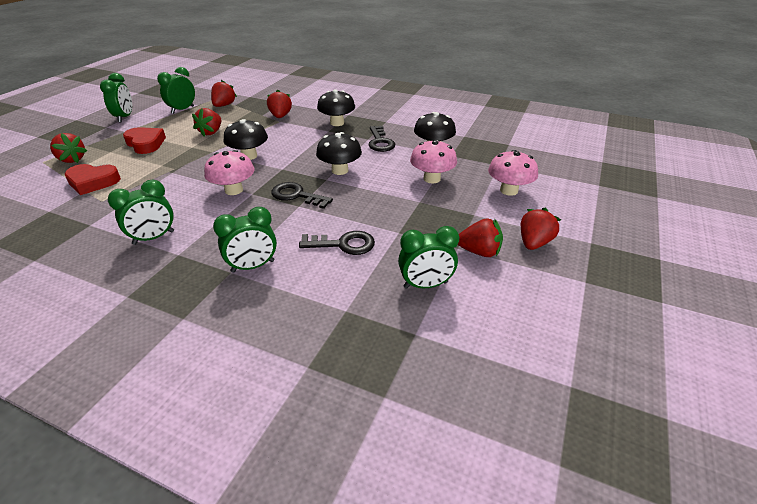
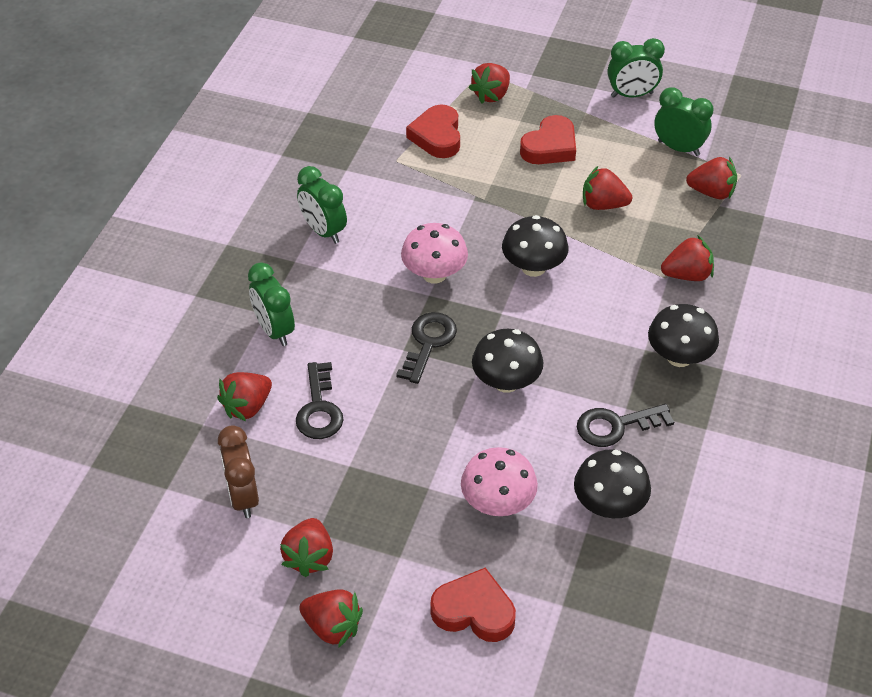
camera: 85 degrees right, 10 degrees up
green clock [398,226,459,289] -> brown clock [218,425,259,518]
pink mushroom [488,150,538,196] -> red heart [430,567,516,642]
none -> red strawberry [217,372,272,421]

